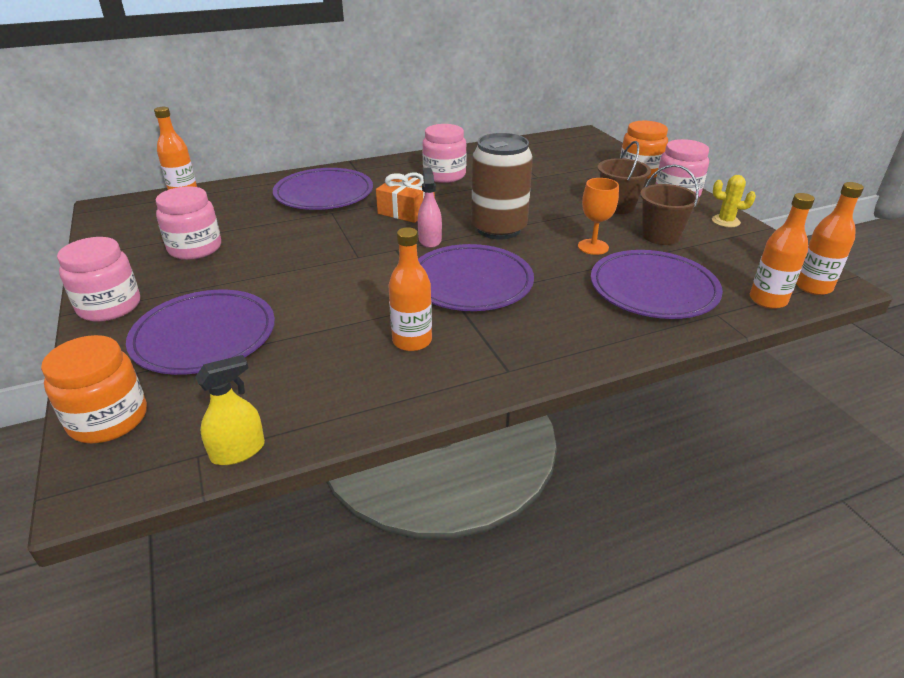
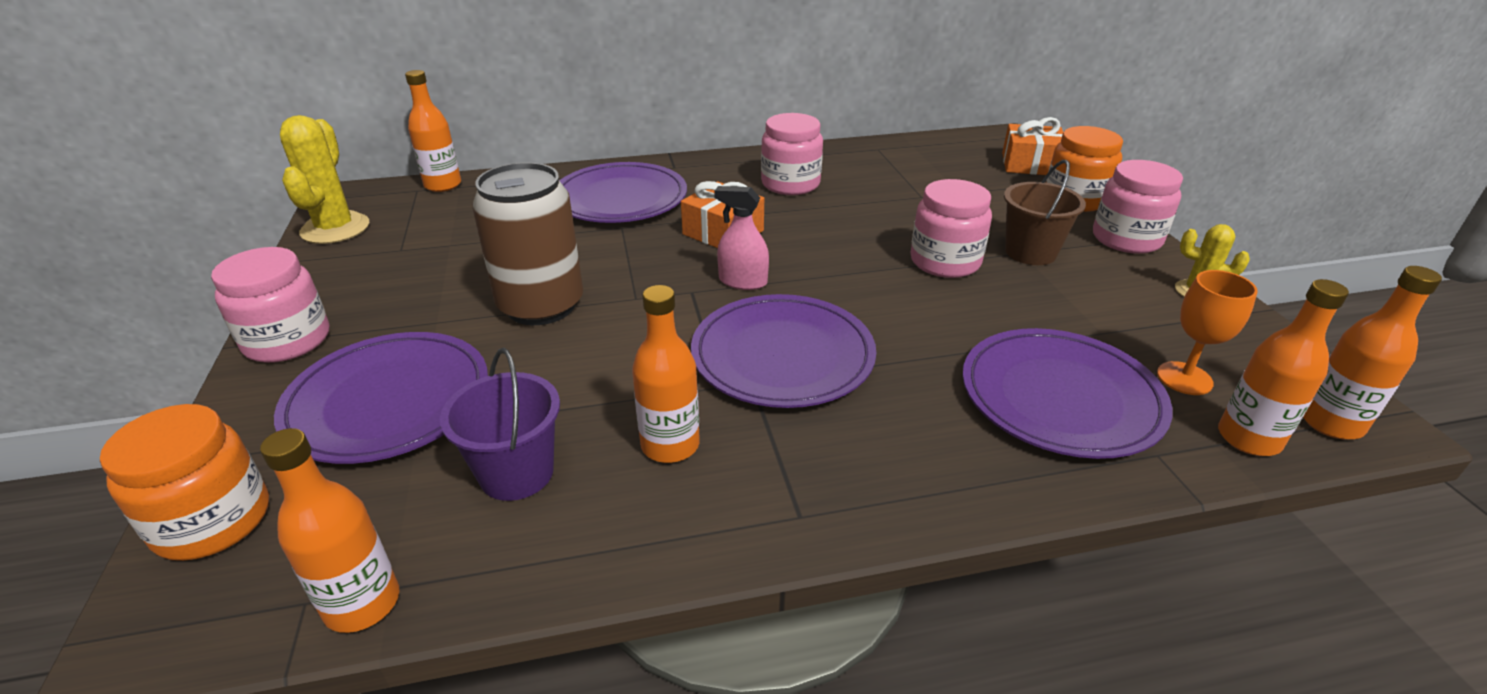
camera: 10 degrees right, 0 degrees up
pink jar [156,186,221,260] -> pink jar moved to [910,179,992,278]
yellow spray bottle [195,355,265,465] -> orange bottle [260,428,399,633]
pink spray bottle [418,167,442,248] -> pink spray bottle turned 75 degrees counterclockwise [714,186,769,290]
brown can [471,133,533,239] -> brown can moved to [472,162,583,325]
orange goblet [578,178,619,255] -> orange goblet moved to [1157,270,1258,395]
brown bucket [640,164,700,245] -> none
none -> yellow cactus [280,115,369,244]
none -> purple bucket [440,348,560,501]
none -> orange gift [1002,117,1063,175]

